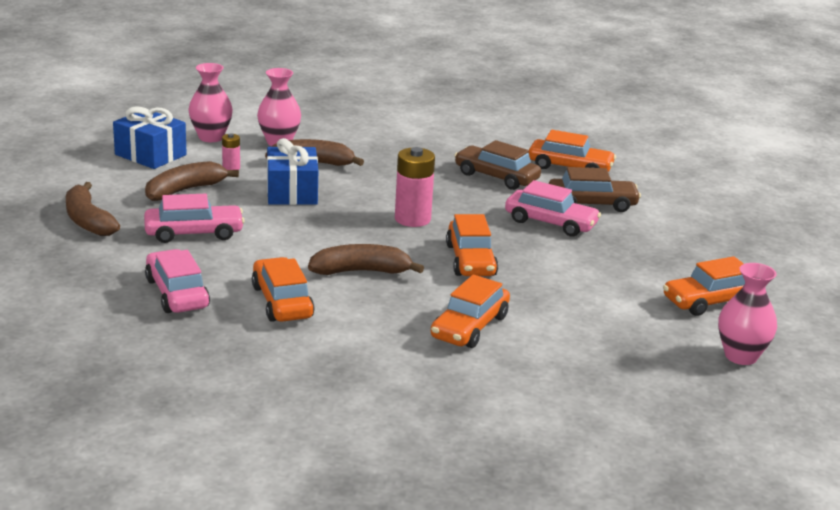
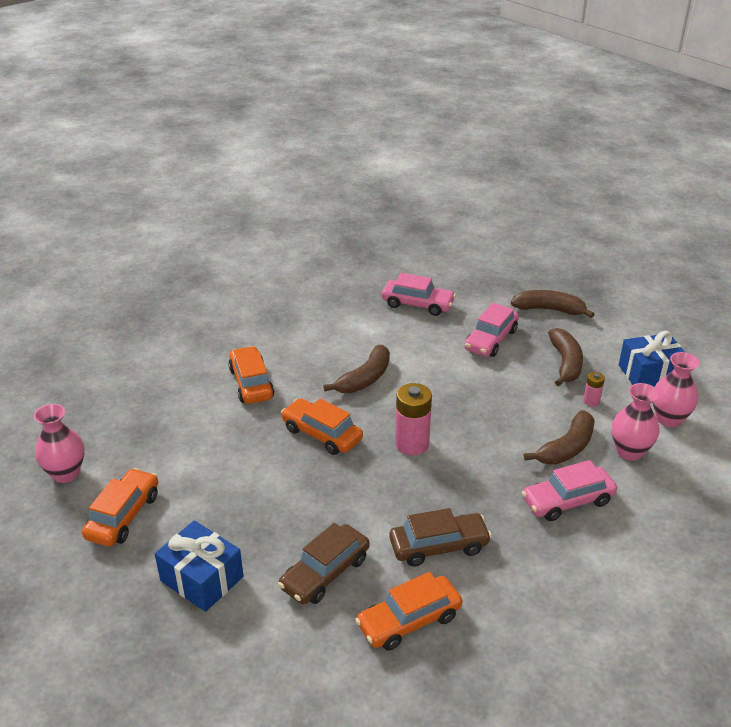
camera: 135 degrees right, 10 degrees up
orange car [252,257,315,322] -> none
blue gift [267,138,318,205] -> blue gift moved to [155,520,243,612]
pink car [505,180,601,237] -> pink car moved to [522,460,617,521]

